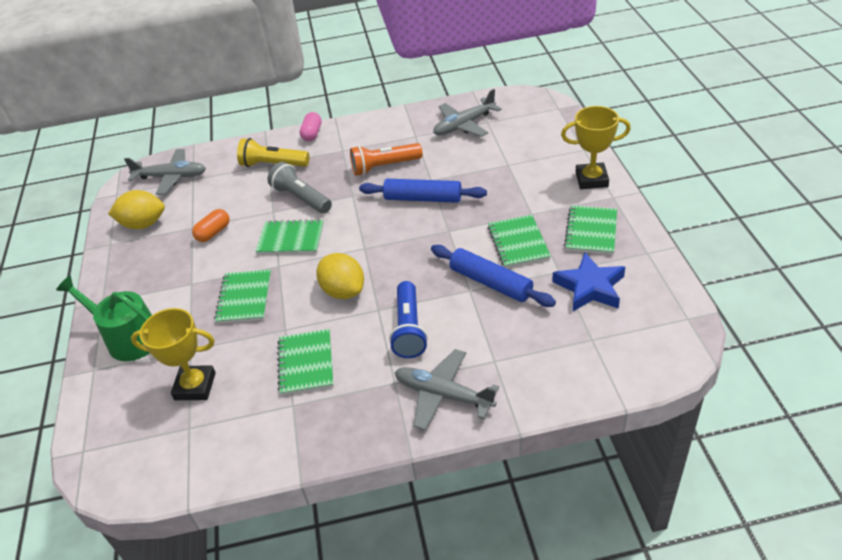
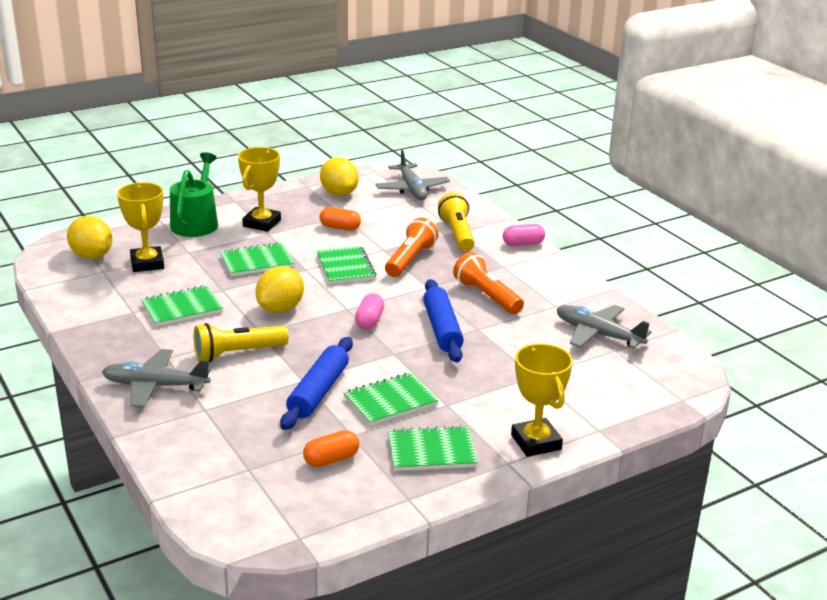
camera: 65 degrees right, 15 degrees down
grey flashlight [268,162,332,214] -> orange flashlight [385,218,438,277]
blue flashlight [389,281,428,358] -> yellow flashlight [194,323,288,362]
grey plane [395,349,499,430] -> grey plane turned 90 degrees counterclockwise [102,349,211,408]
blue star [552,252,625,311] -> orange capsule [303,430,359,467]
none -> yellow lemon [67,216,112,259]
none -> yellow trophy [238,147,281,232]
none -> pink capsule [355,293,384,329]

